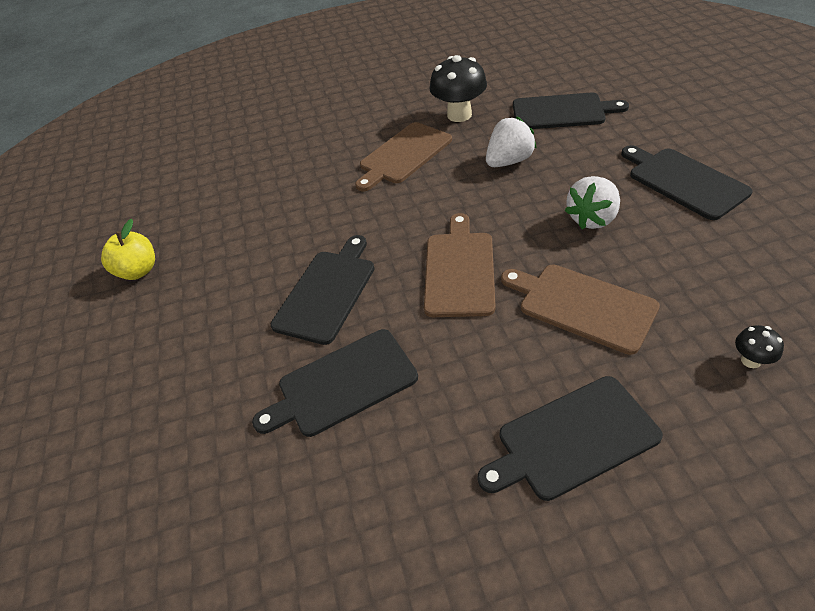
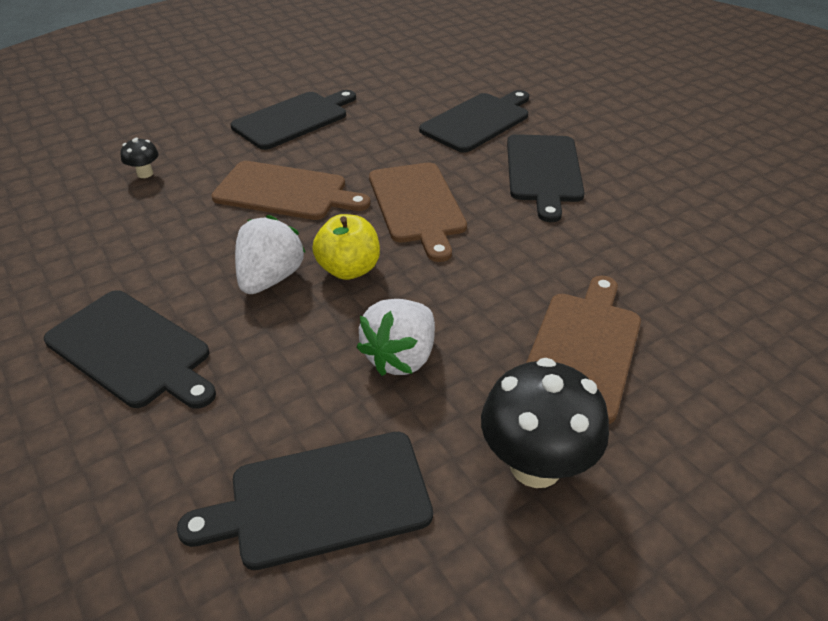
camera: 155 degrees right, 5 degrees down
yellow apple [101,219,155,280] -> yellow apple moved to [312,214,380,280]

